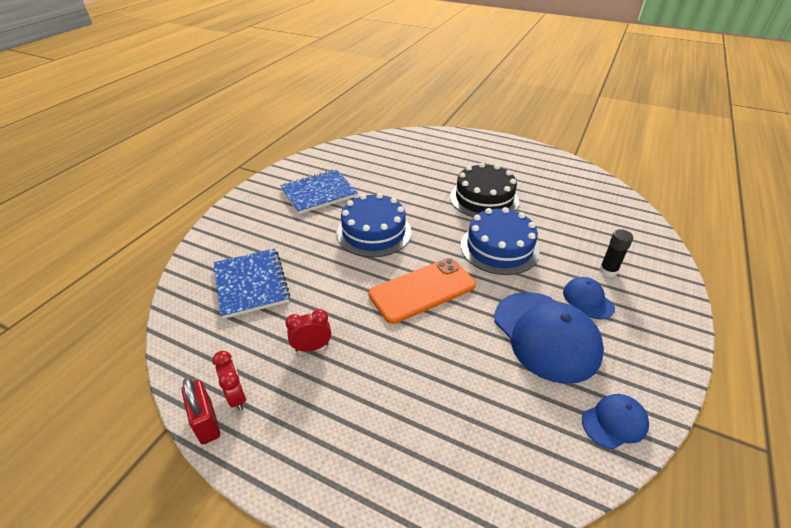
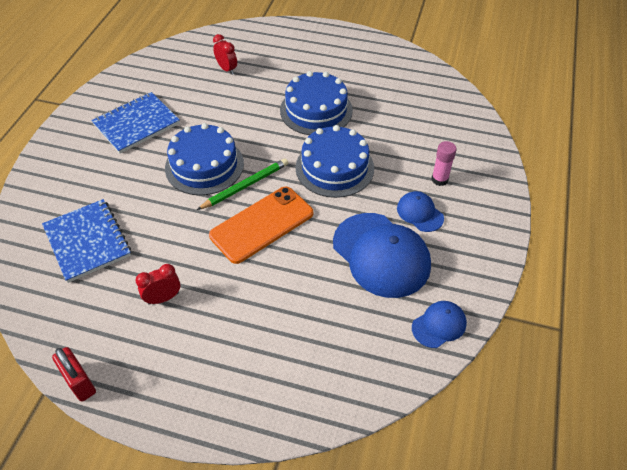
camera: 10 degrees left, 10 degrees up
red clock [212,351,246,411] -> red clock moved to [213,34,237,75]
black cake [450,163,519,217] -> blue cake [280,71,353,135]
black glue stick [599,229,633,277] -> pink glue stick [431,141,457,186]
none -> green pencil [197,158,288,210]

